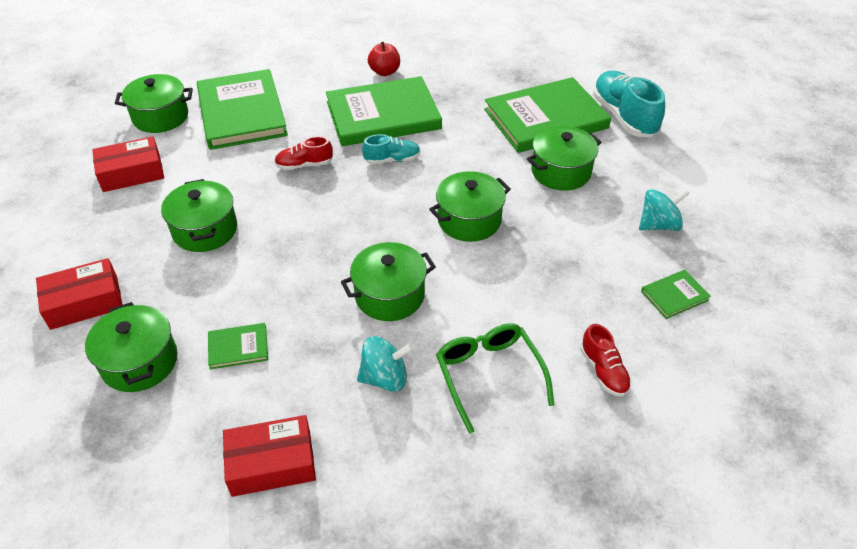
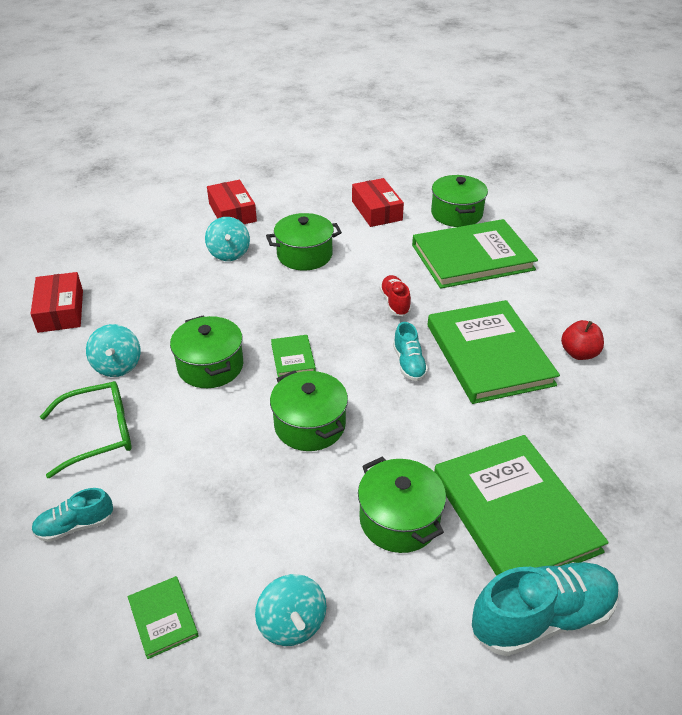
camera: 90 degrees right, 5 degrees down
green pot [85,302,178,392] -> none
green book [208,323,268,369] -> green book moved to [271,335,316,377]
red shoe [580,324,632,397] -> turquoise shoe [31,488,114,542]
none -> turquoise spinning top [205,217,250,261]

